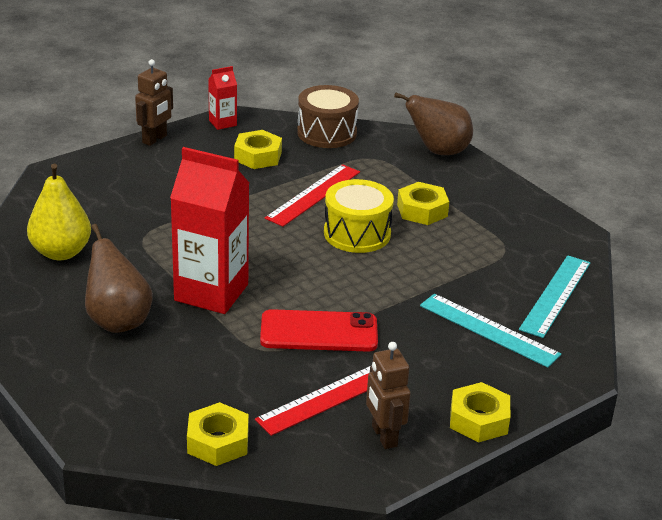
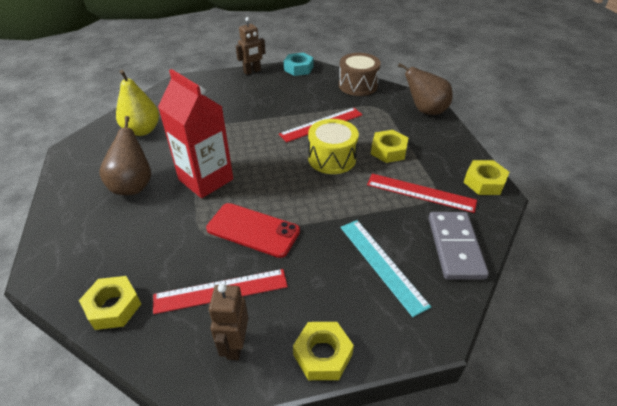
camera: 25 degrees right, 10 degrees up
red carton [208,66,237,130] -> turquoise nut [284,53,314,76]
yellow nut [234,130,282,169] -> yellow nut moved to [464,160,510,195]
turquoise ruler [519,255,590,338] -> grey domino [429,212,489,280]
none -> red ruler [367,174,477,213]

